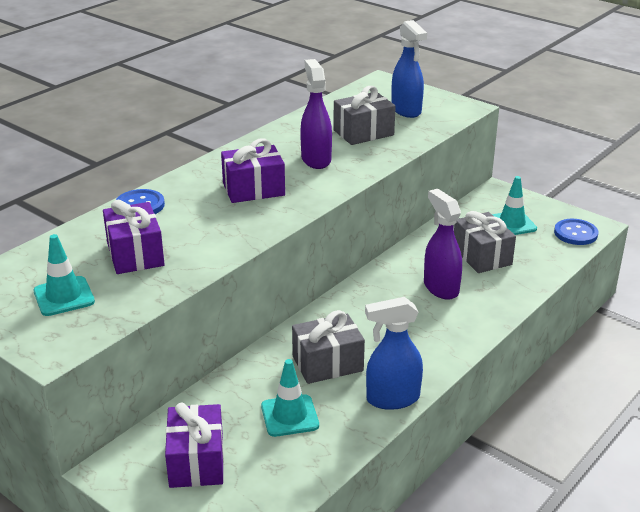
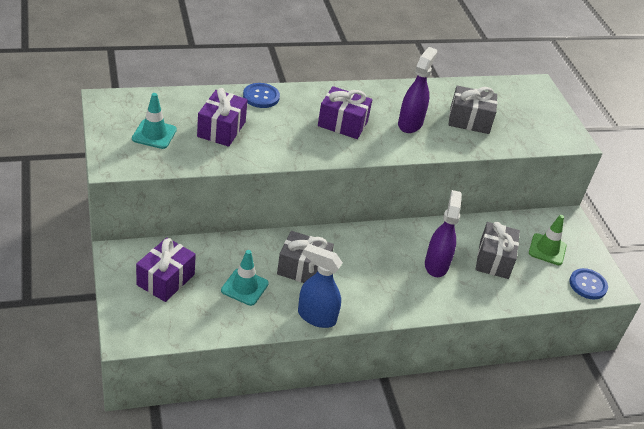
camera: 30 degrees right, 10 degrees up
blue spray bottle [391,20,427,118] -> none
turquoise traffic cone [492,176,537,235] -> green traffic cone [529,215,566,265]

